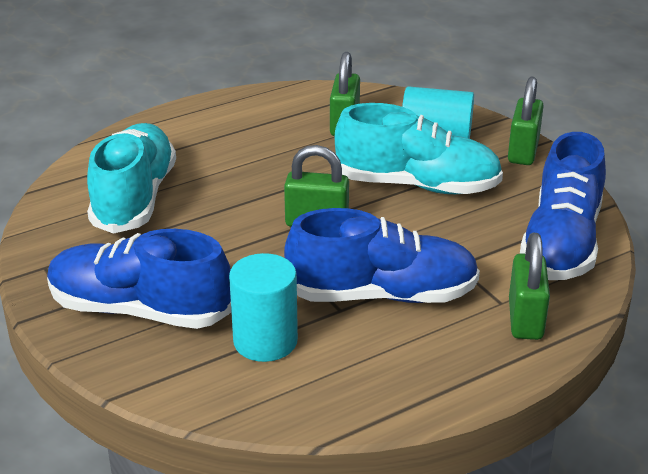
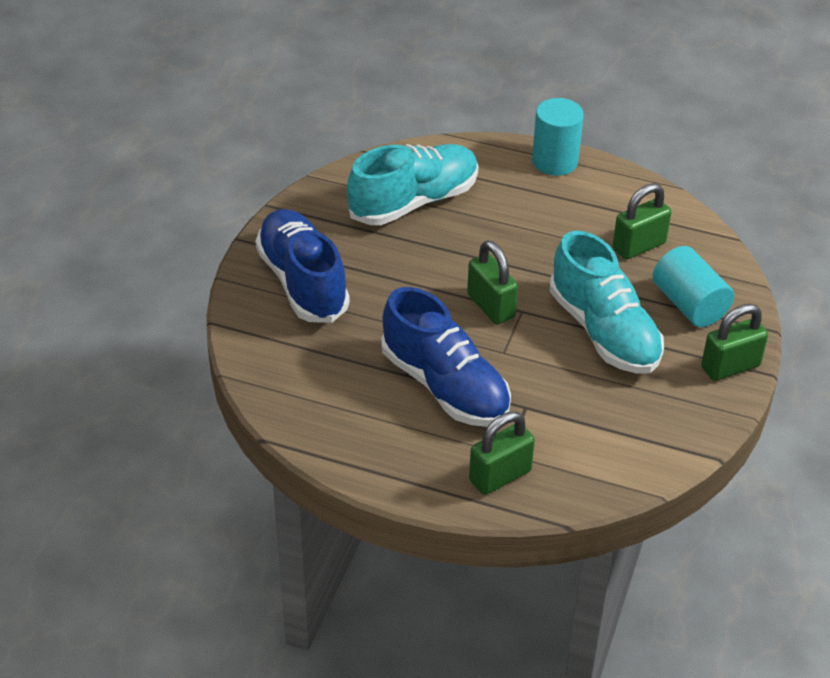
camera: 50 degrees right, 10 degrees up
turquoise cylinder [229,253,298,362] -> turquoise cylinder moved to [532,98,584,176]
blue shoe [520,132,606,280] -> none

